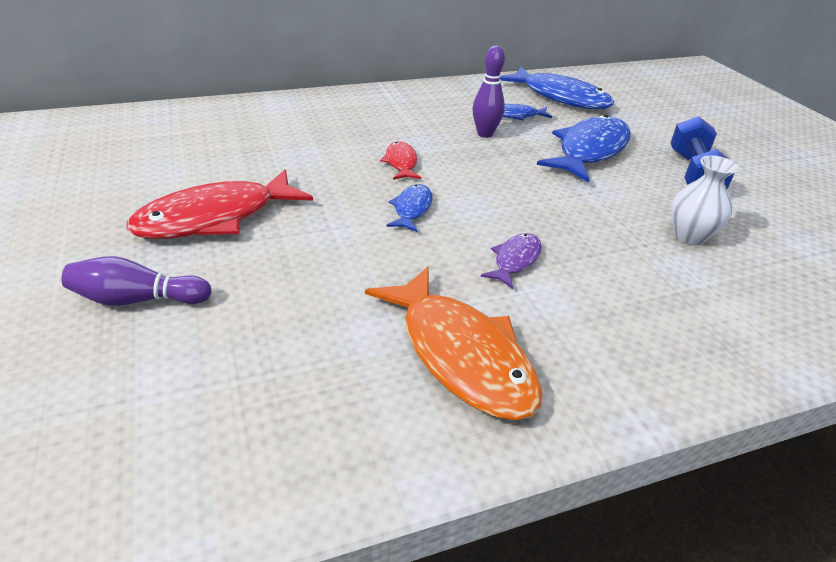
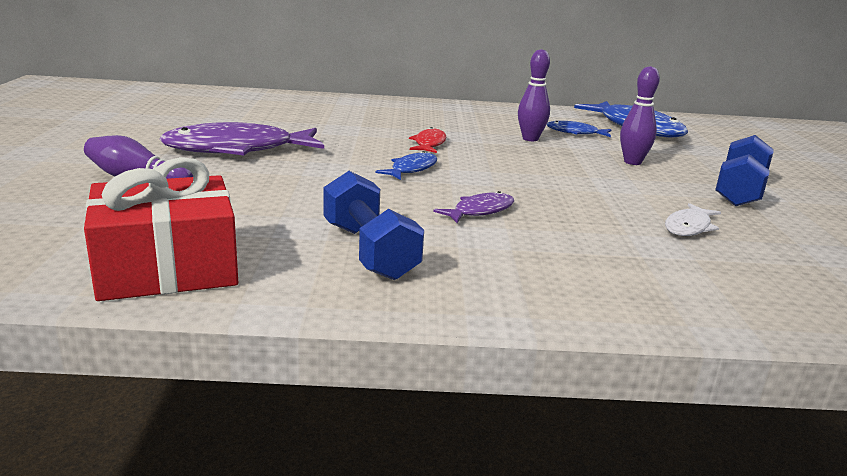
camera: 20 degrees right, 15 degrees down
red fish [126,169,313,239] -> purple fish [159,122,324,156]
orange fish [365,266,542,420] -> blue dumbbell [323,171,424,280]
blue fish [537,115,631,183] -> purple bowling pin [620,66,660,165]
white vase [671,155,739,245] -> white fish [665,203,721,236]
none -> red gift [84,157,238,301]

